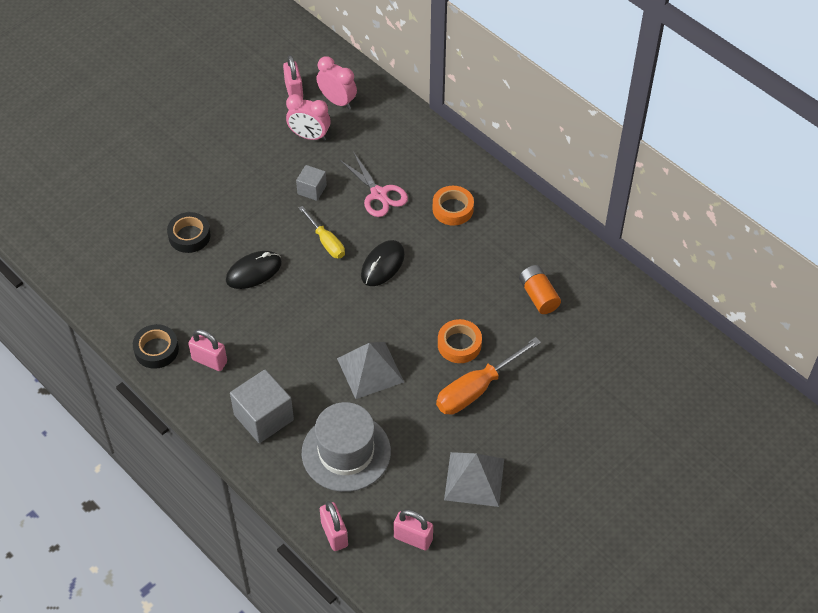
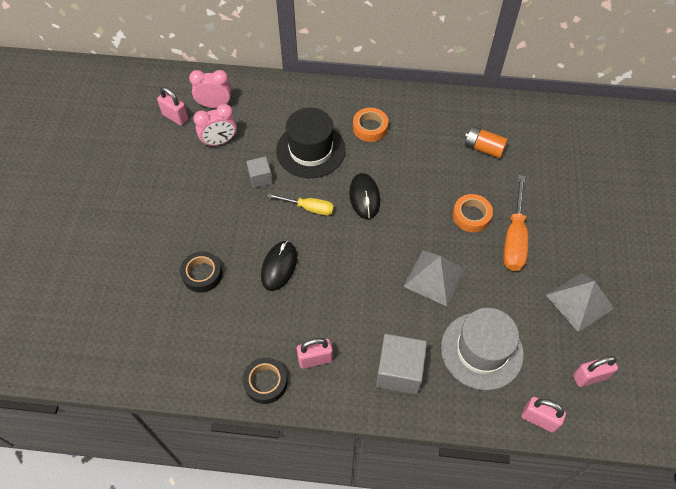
camera: 40 degrees left, 5 degrees up
pink scissors [340,153,408,217] -> black hat [276,108,346,178]

